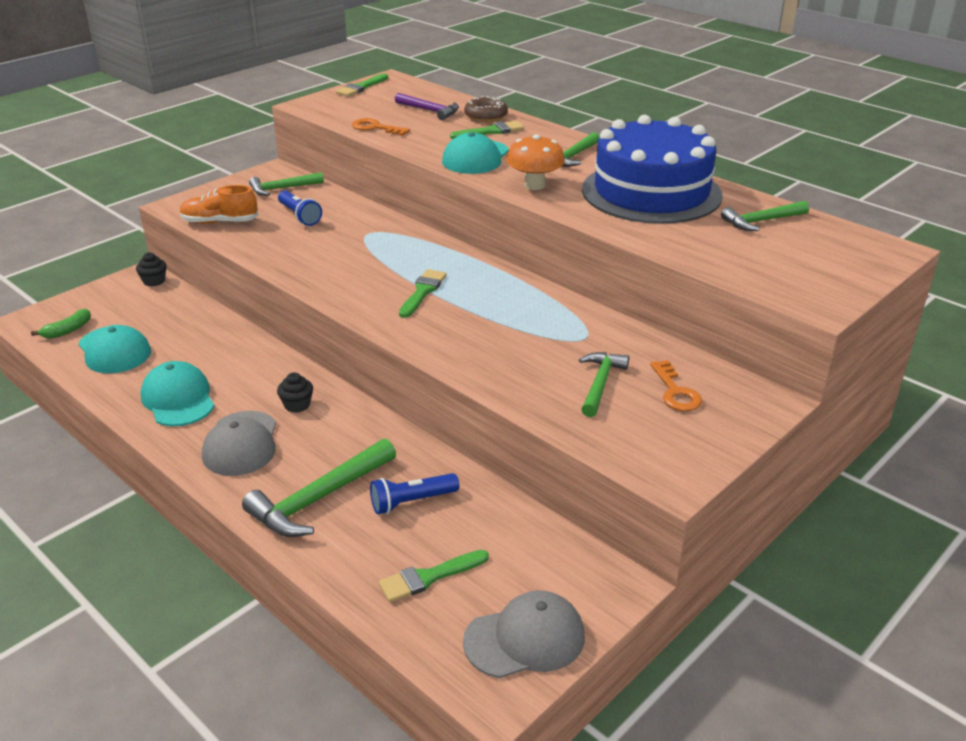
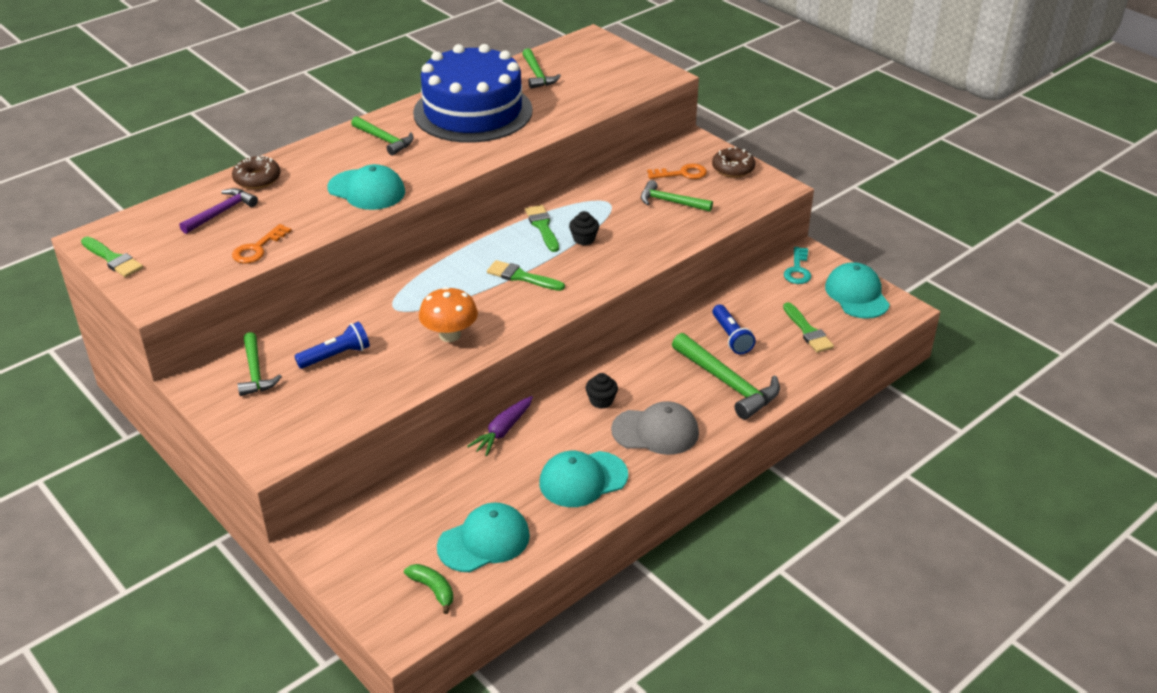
camera: 85 degrees left, 5 degrees up
black cupcake [136,253,167,286] -> black cupcake moved to [569,211,599,245]
orange shoe [179,185,259,224] -> none
green brush [450,120,524,139] -> green brush moved to [525,205,559,252]
grey cap [463,590,585,678] -> turquoise cap [825,262,890,319]
orange mushroom [507,134,565,190] -> orange mushroom moved to [419,287,478,342]
none -> purple carrot [467,396,533,456]
none -> brown donut [712,147,755,177]
none -> turquoise key [784,247,811,284]

